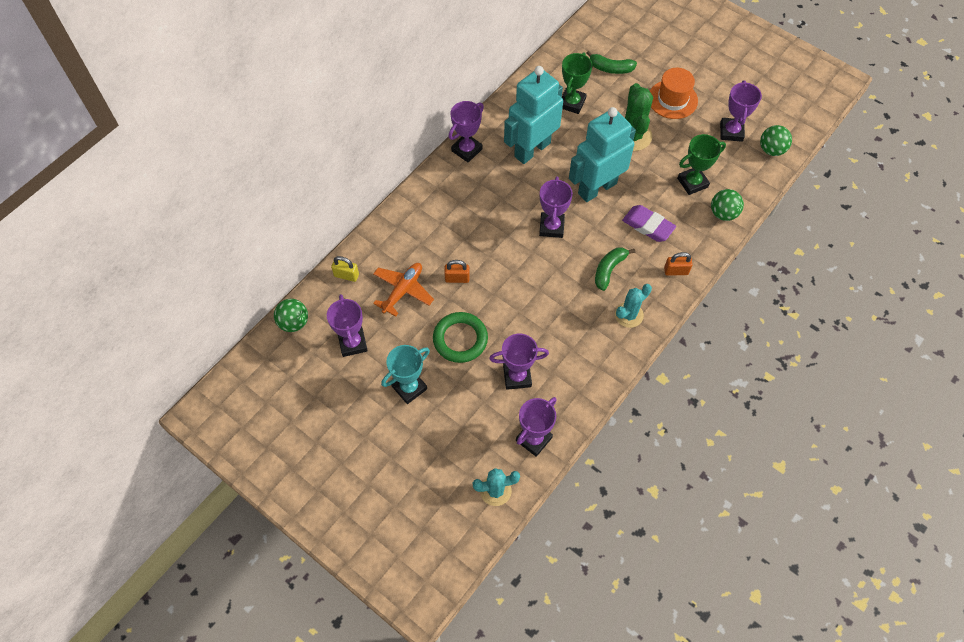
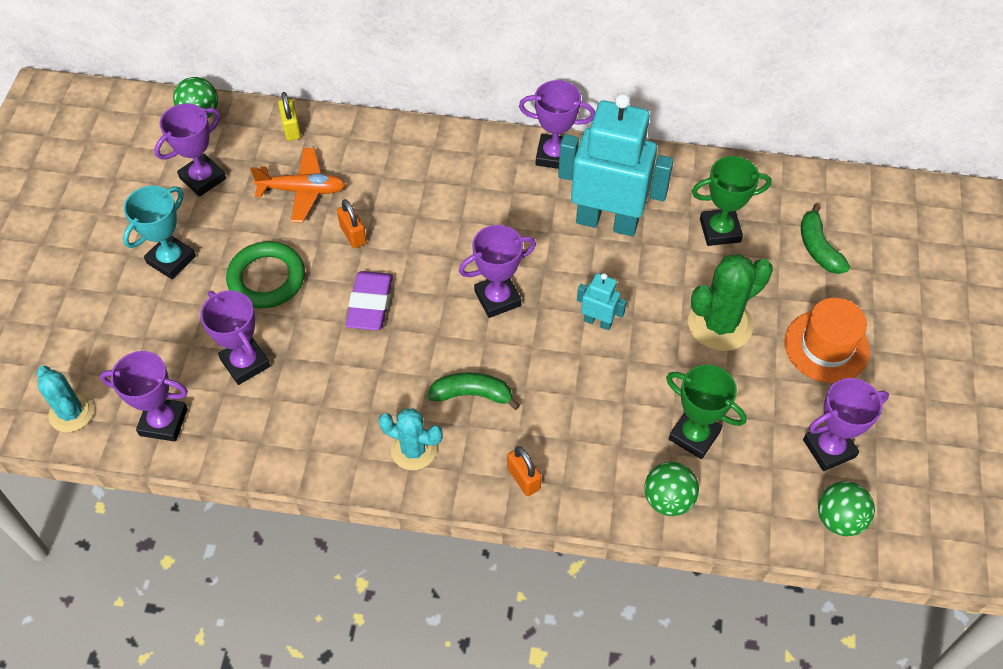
camera: 60 degrees right, 5 degrees down
turquoise trophy [381,345,430,404] -> turquoise trophy turned 75 degrees counterclockwise [123,186,196,279]
turquoise robot [569,107,636,202] -> turquoise robot [577,273,627,330], size x0.44
purple eraser [622,205,676,242] -> purple eraser moved to [346,271,393,330]

